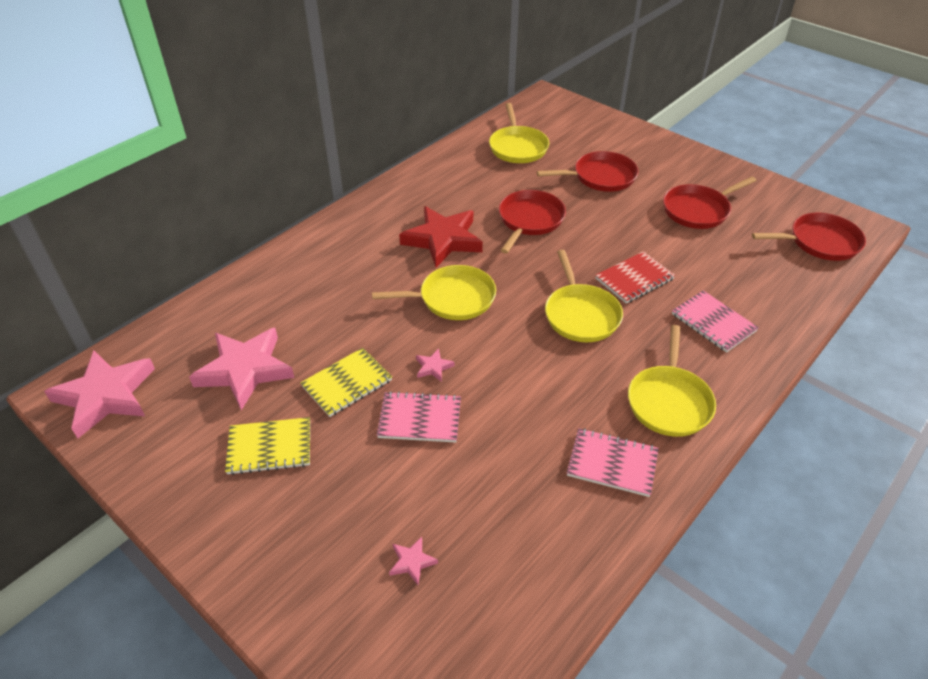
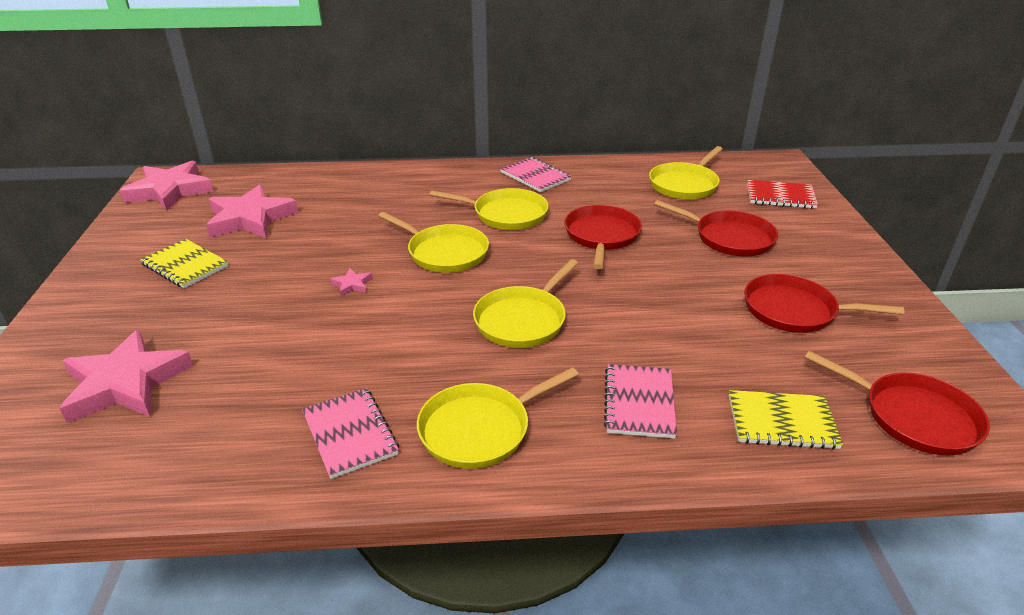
camera: 45 degrees right, 10 degrees down
yellow notebook [300,348,392,417] -> yellow notebook moved to [729,390,843,450]
pink notebook [377,391,461,442] -> pink notebook moved to [500,157,572,192]
pink star [389,537,438,585] -> pink star [59,329,193,423], size x2.46
red star [399,206,483,267] -> yellow pan [430,188,549,230]
red pan [499,190,566,253] -> red pan turned 60 degrees counterclockwise [564,205,642,269]
red notebook [595,251,675,304] -> red notebook moved to [747,180,818,209]

